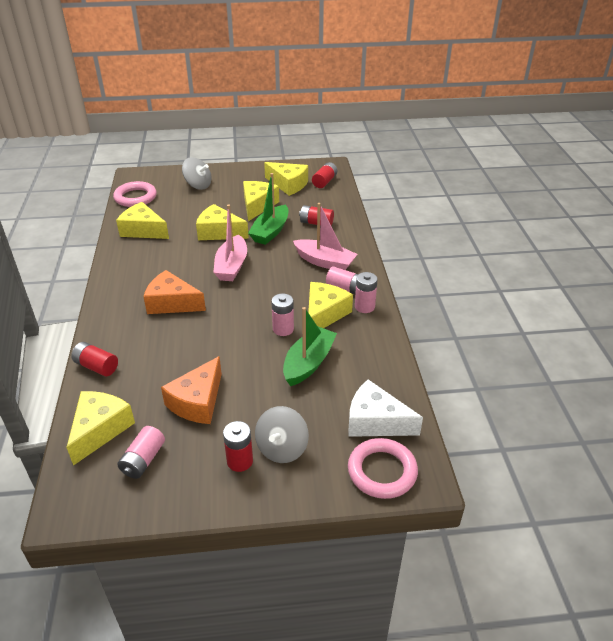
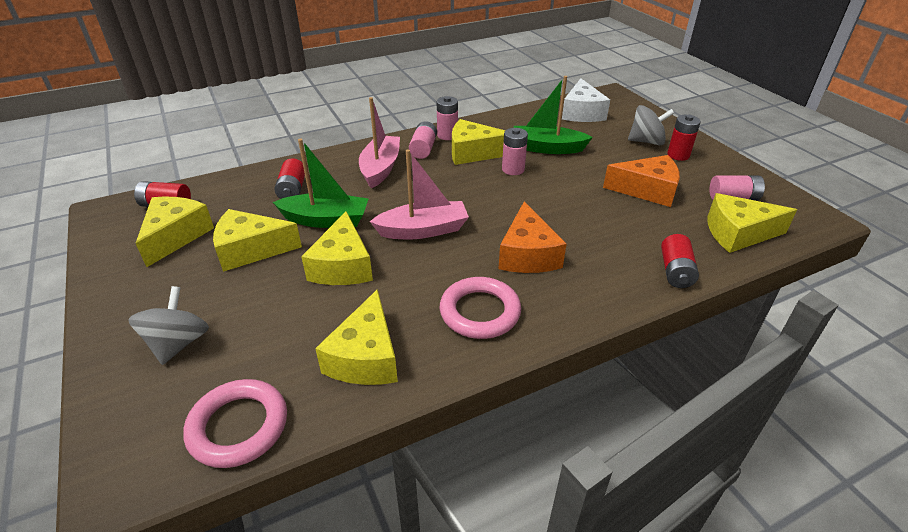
camera: 110 degrees left, 0 degrees up
pink ring [348,438,418,499] -> pink ring moved to [440,277,521,339]

